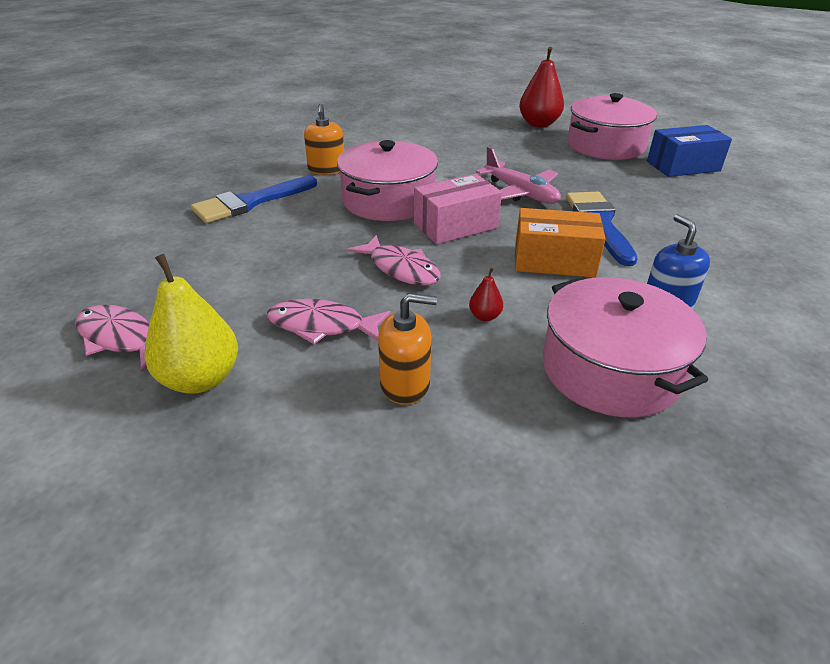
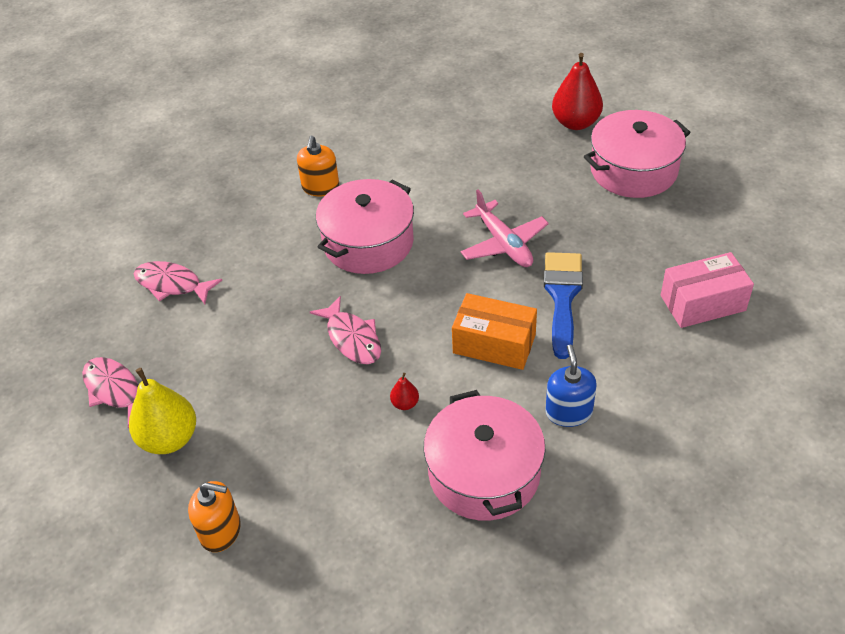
camera: 15 degrees right, 10 degrees up
blue brush [191,176,317,223] -> none
pink fish [267,299,390,344] -> pink fish moved to [134,261,222,304]
orange soap dispenser [378,293,437,405] -> orange soap dispenser moved to [188,481,241,552]
pink box [414,174,502,244] -> pink box moved to [661,252,754,328]
blue box [647,125,732,177] -> none

